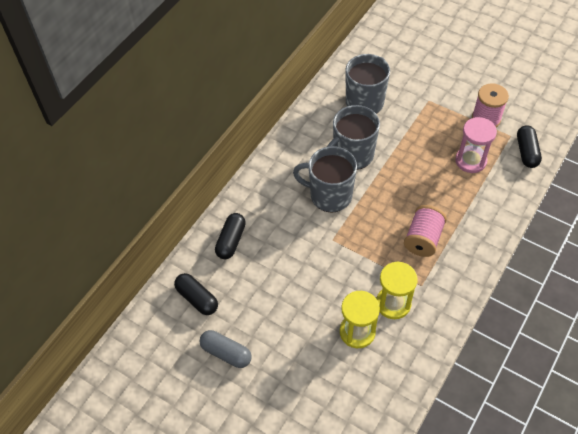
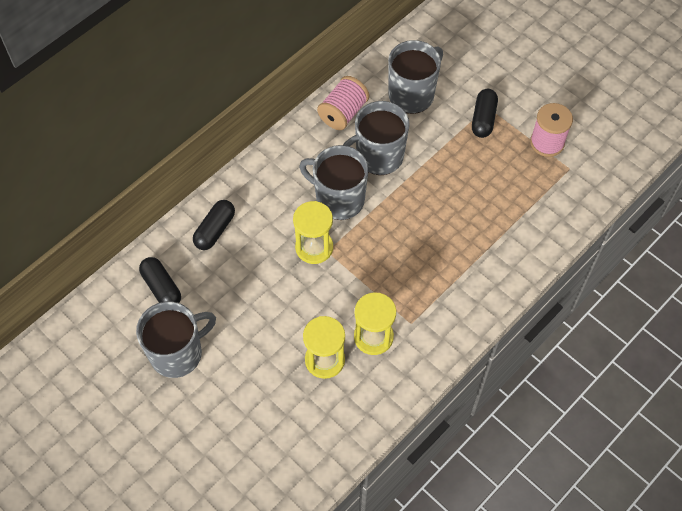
camera: 10 degrees right, 5 degrees up
grey capsule [199,330,252,368] -> grey mug [136,301,216,378]
pink spool [404,205,447,257] -> pink spool moved to [317,76,369,130]
pink hourglass [455,117,497,173] -> none
black capsule [517,125,542,168] -> black capsule moved to [472,89,498,138]
none -> yellow hourglass [293,201,333,264]

